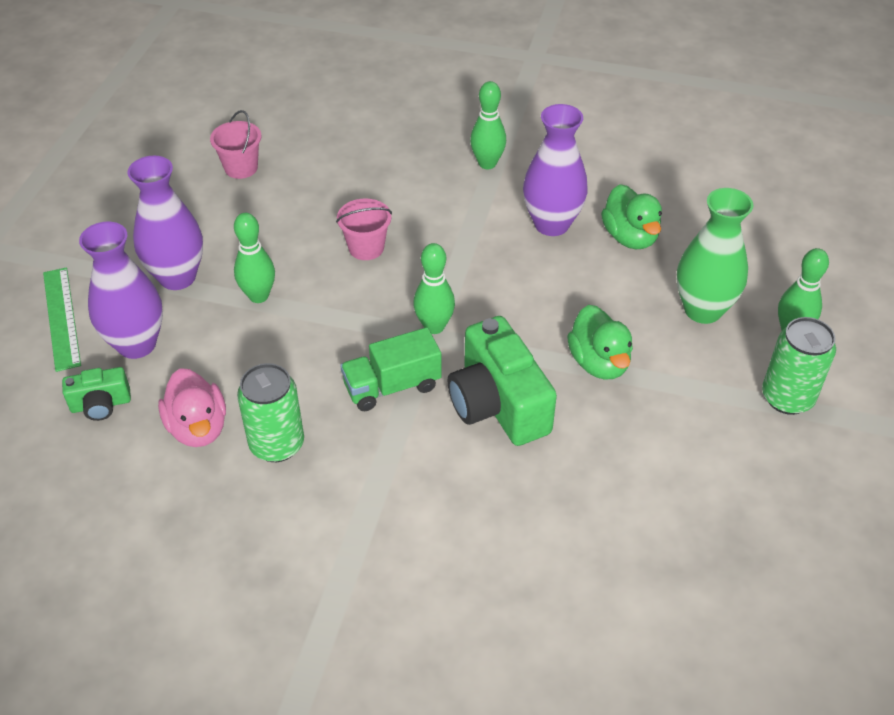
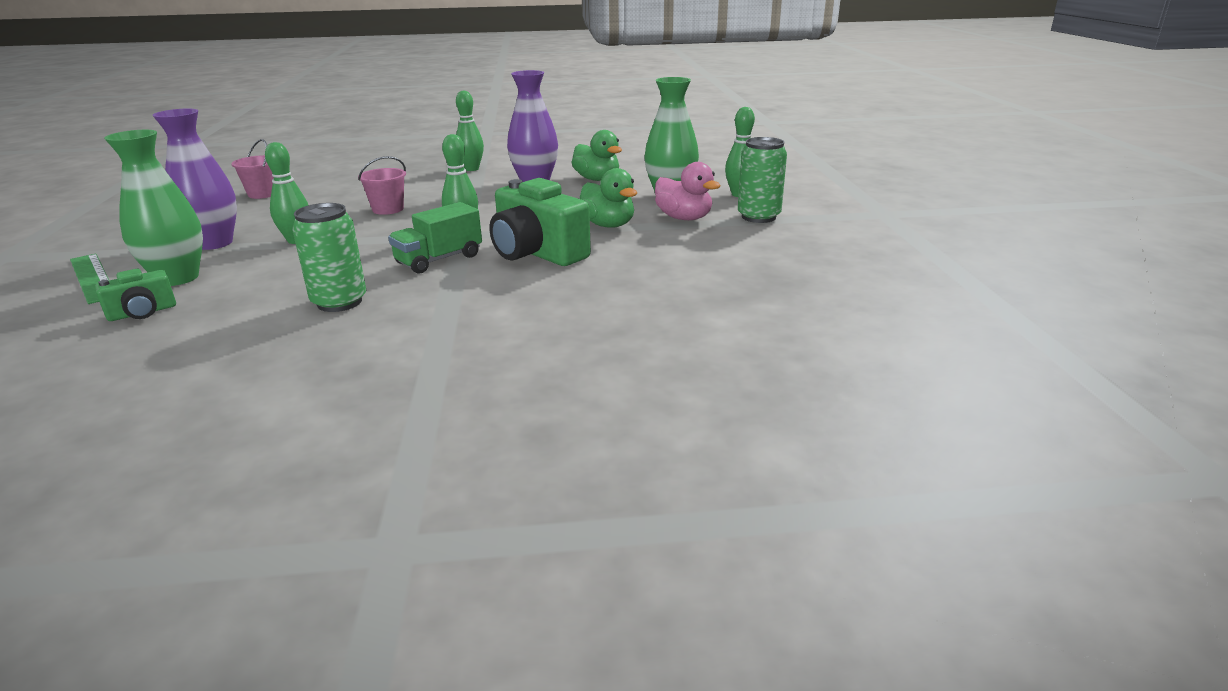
camera: 20 degrees left, 20 degrees down
purple vase [79,222,163,359] -> green vase [104,130,203,286]
pink duck [158,368,226,447] -> pink duck moved to [655,162,721,220]

